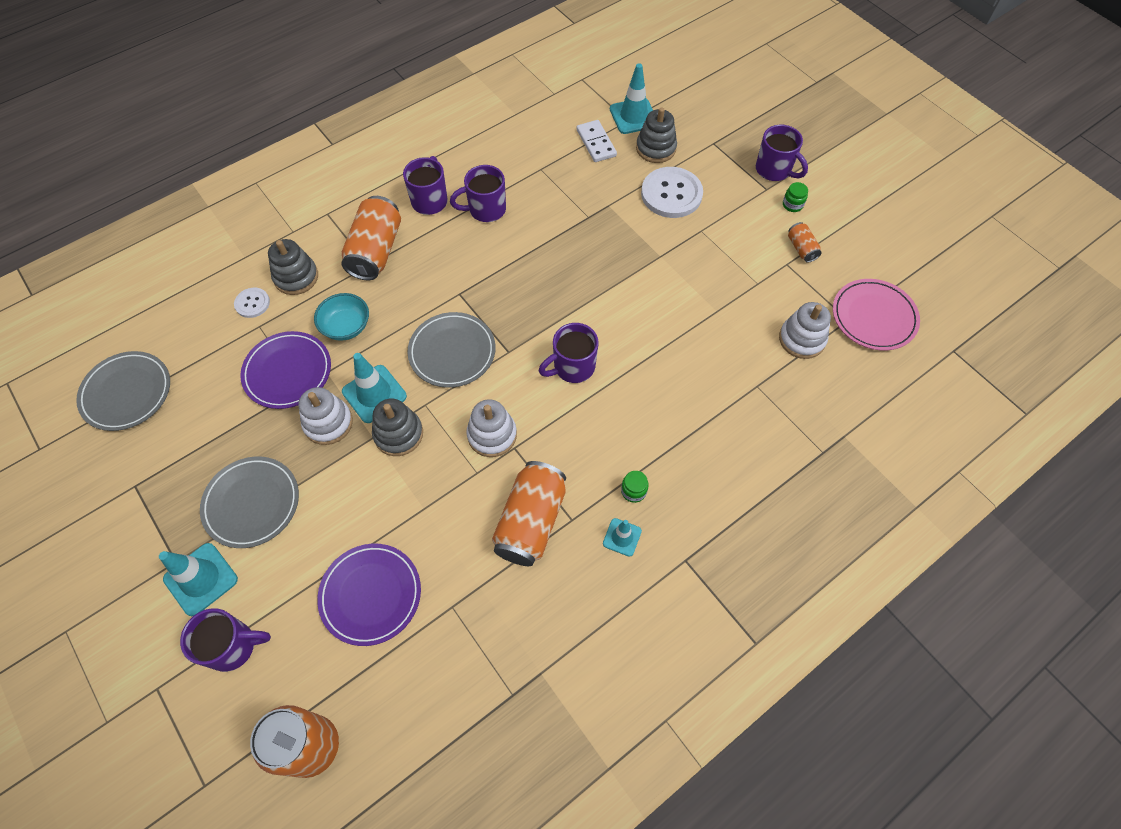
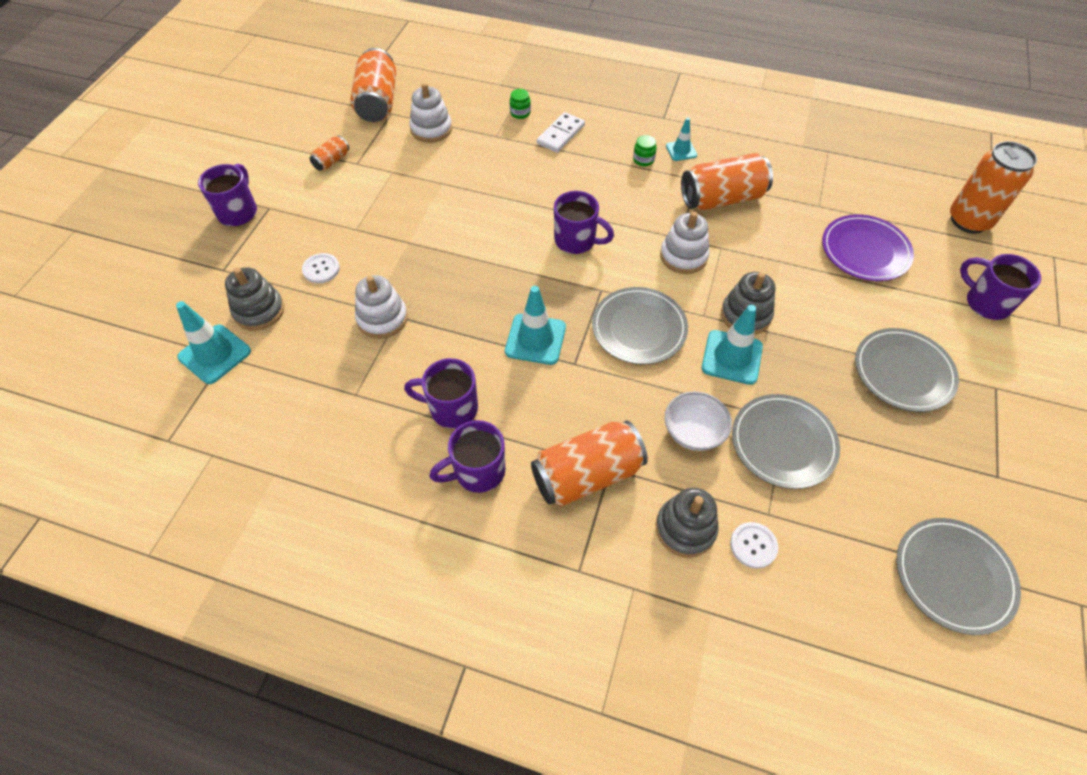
camera: 125 degrees left, 5 degrees down
turquoise traffic cone [159,543,238,616] -> turquoise traffic cone moved to [505,286,566,365]
purple plate [240,331,331,409] -> grey plate [732,394,840,489]
white stacking toy [299,387,353,445] -> white stacking toy moved to [355,275,408,339]
turquoise bowl [314,293,369,341] -> white bowl [665,391,732,451]
purple mug [450,165,506,222] -> purple mug turned 150 degrees clockwise [404,358,478,428]
white domino [577,120,617,162] -> white domino moved to [537,112,585,153]
white button [641,167,703,218] -> white button [302,253,340,283], size x0.52
green jar [783,182,808,212] -> green jar moved to [510,89,531,119]
pink plate [833,279,920,351] -> orange can [350,48,396,122]

